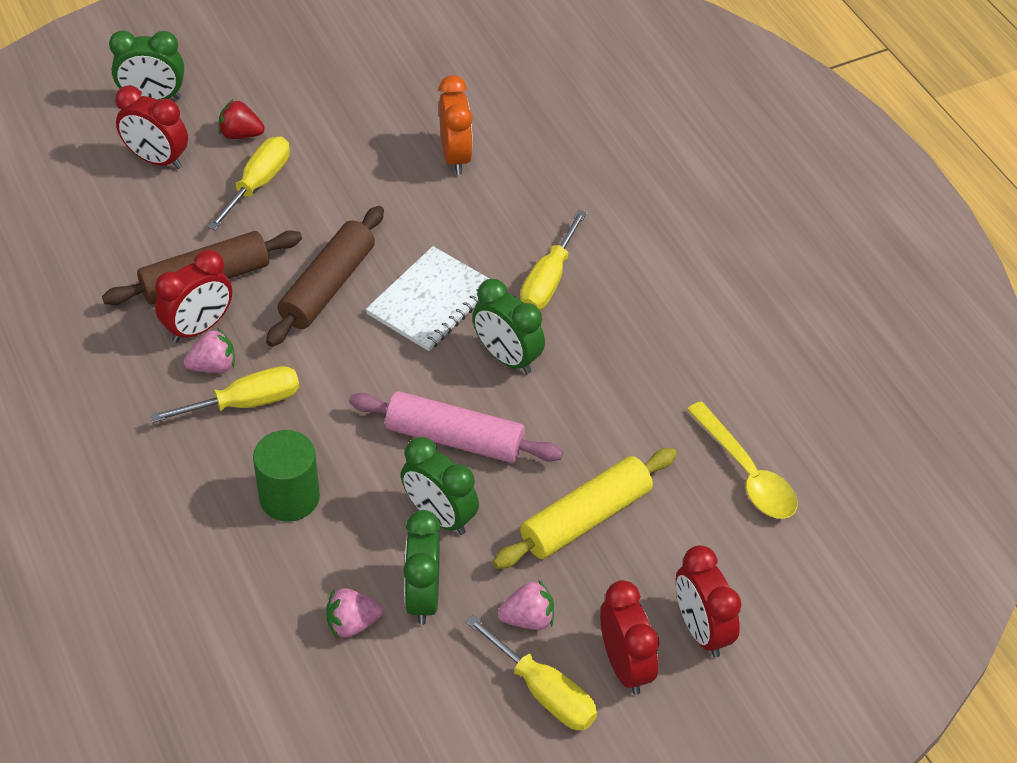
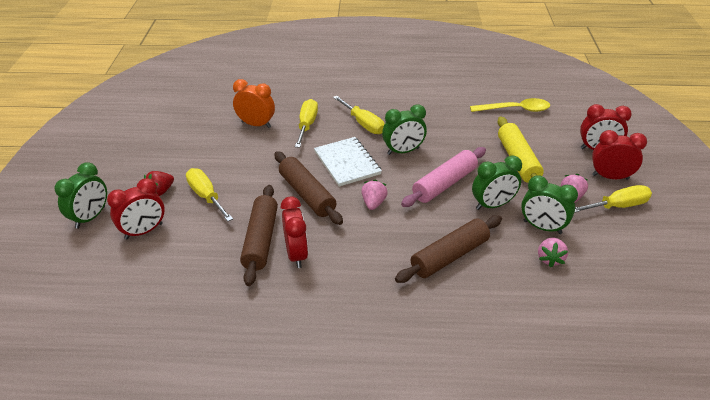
camera: 60 degrees left, 10 degrees down
yellow screwdriver [150,366,299,423] -> yellow screwdriver moved to [295,99,318,148]
pink strawberry [184,328,235,373] -> pink strawberry moved to [361,180,388,210]
green cylinder [253,430,320,522] -> brown rolling pin [395,215,502,283]

